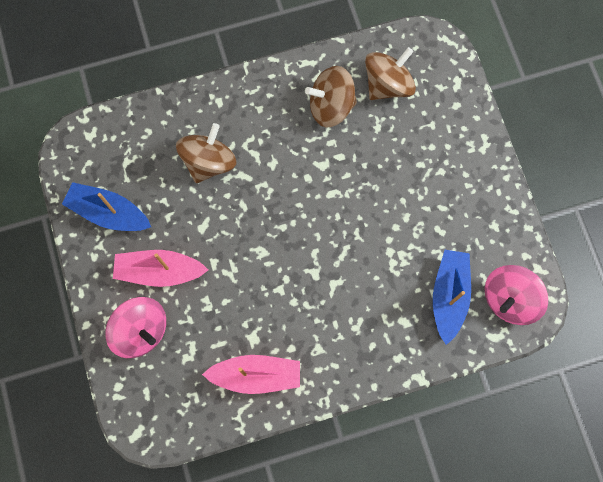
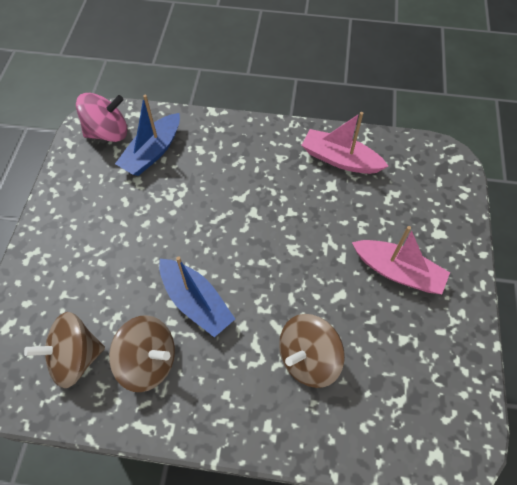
camera: 155 degrees left, 15 degrees down
blue boat [62,182,151,231] -> blue boat moved to [159,256,235,337]
pink spinning top [105,297,166,358] -> none

